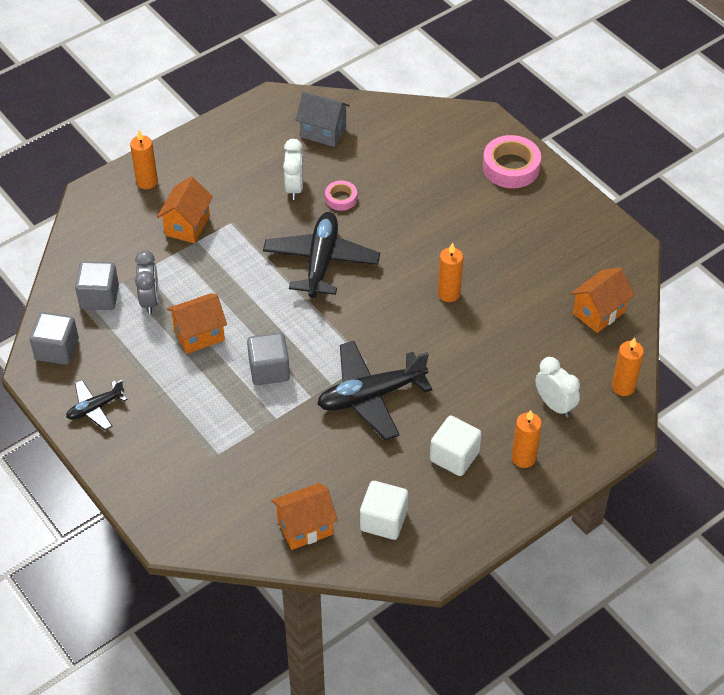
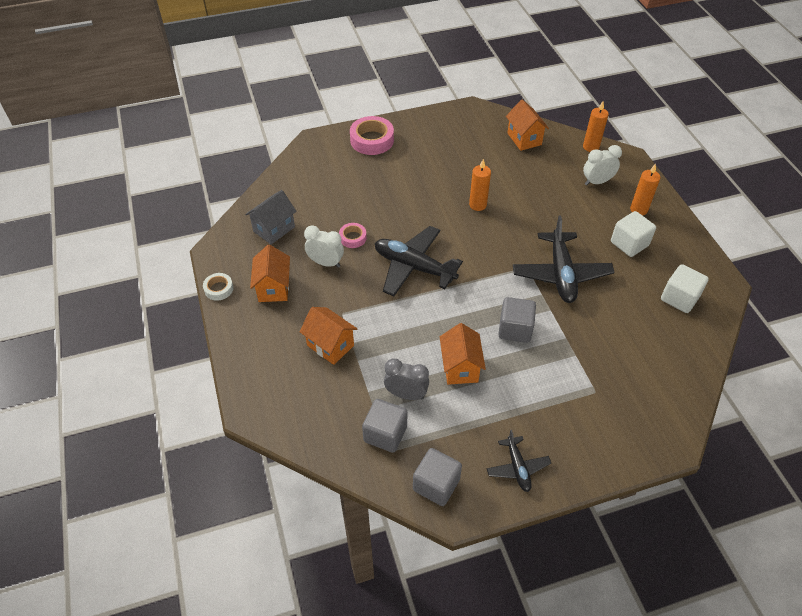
camera: 70 degrees left, 0 degrees up
orange candle [130,130,158,189] -> none
orange house [272,483,338,550] -> orange house moved to [250,245,290,302]
none -> white tape [203,273,234,301]

